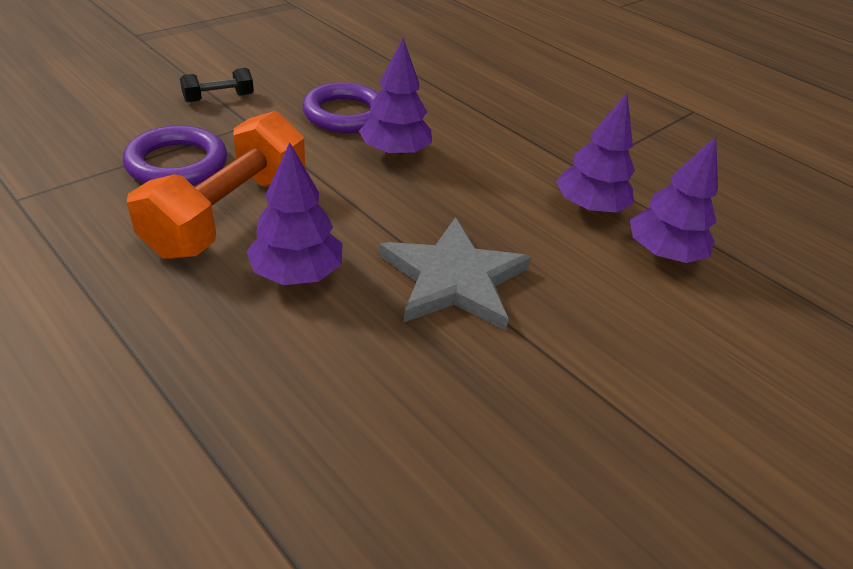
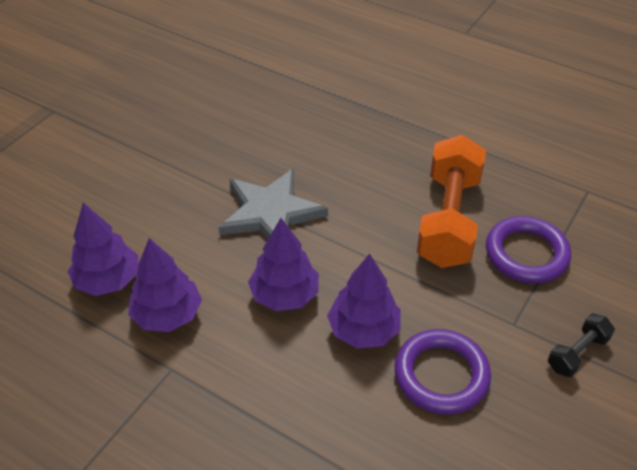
camera: 170 degrees right, 5 degrees up
purple tree [246,142,343,285] -> purple tree moved to [248,218,319,311]

